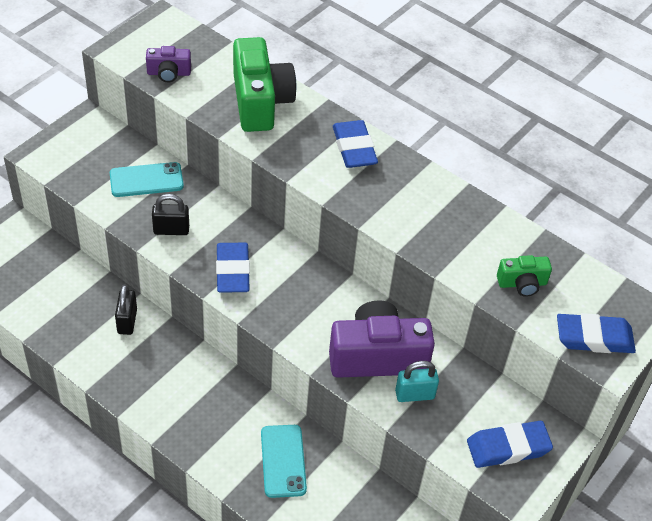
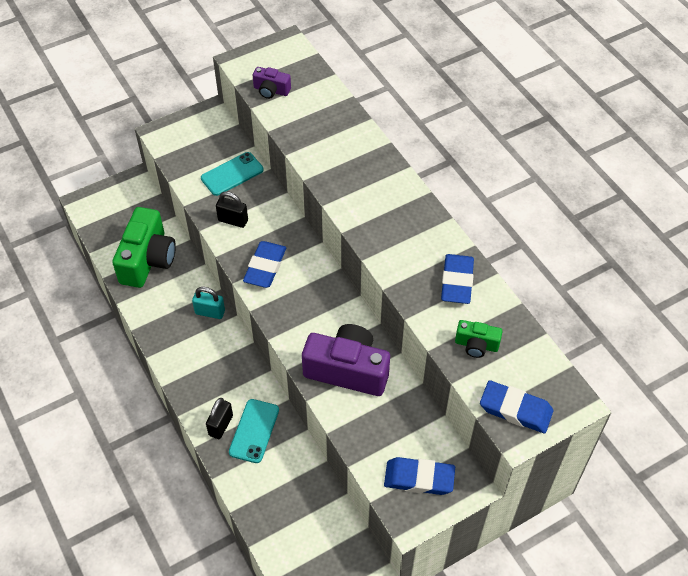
camera: 25 degrees right, 5 degrees up
turquoise phone [110,162,184,197] -> turquoise phone turned 45 degrees counterclockwise [201,152,264,196]
black padlock [115,284,137,335] -> black padlock moved to [206,398,233,439]
green camera [233,37,296,132] -> green camera moved to [112,207,176,288]
blue eraser [333,120,378,168] -> blue eraser moved to [441,254,474,304]
turquoise padlock [395,361,439,402] -> turquoise padlock moved to [192,287,225,319]

